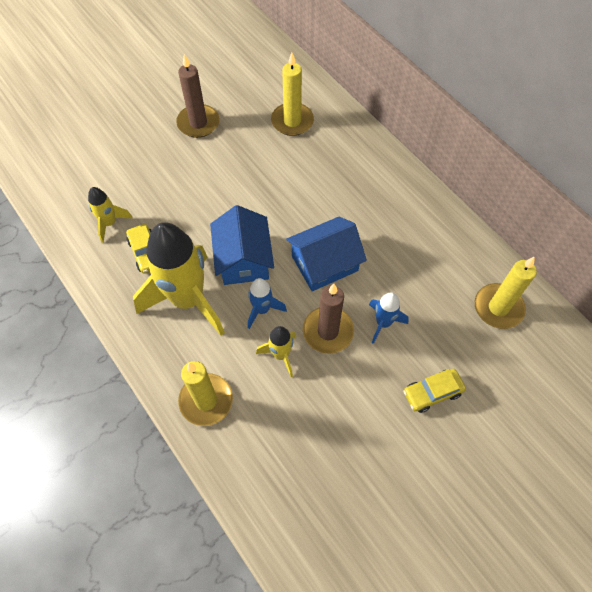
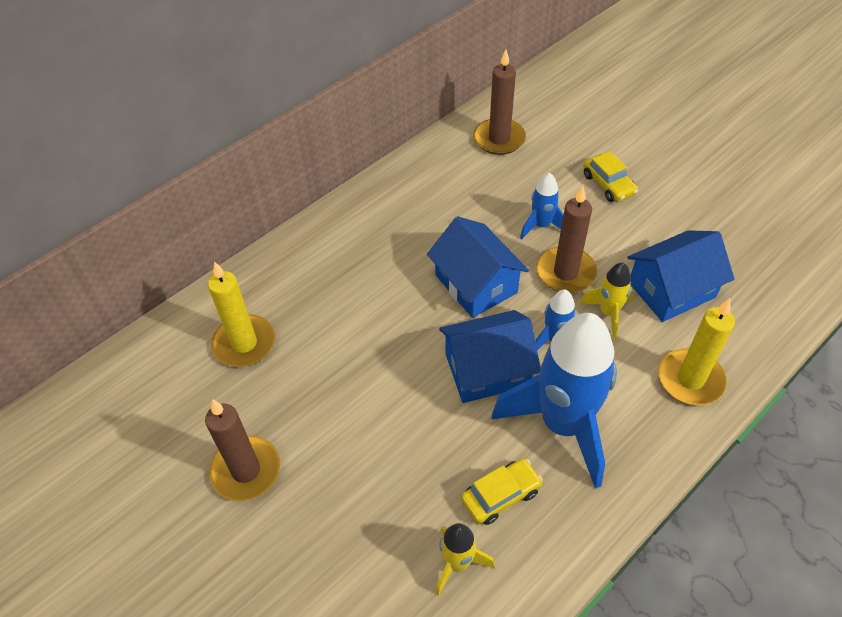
camera: 95 degrees left, 10 degrees down
yellow rocket [133,222,225,336] -> blue rocket [491,313,617,489]
yellow candle [475,257,537,329] -> brown candle [474,50,526,155]
none -> blue house [627,230,734,322]

